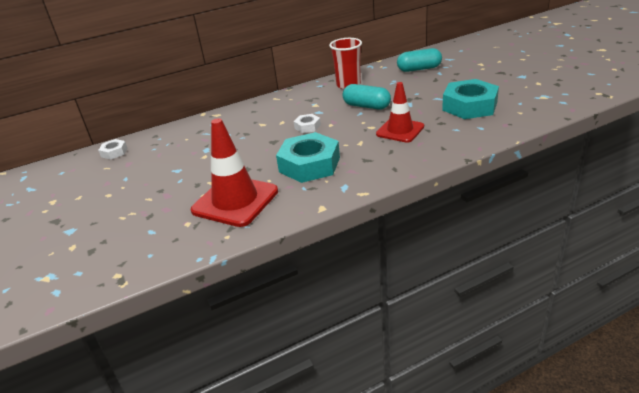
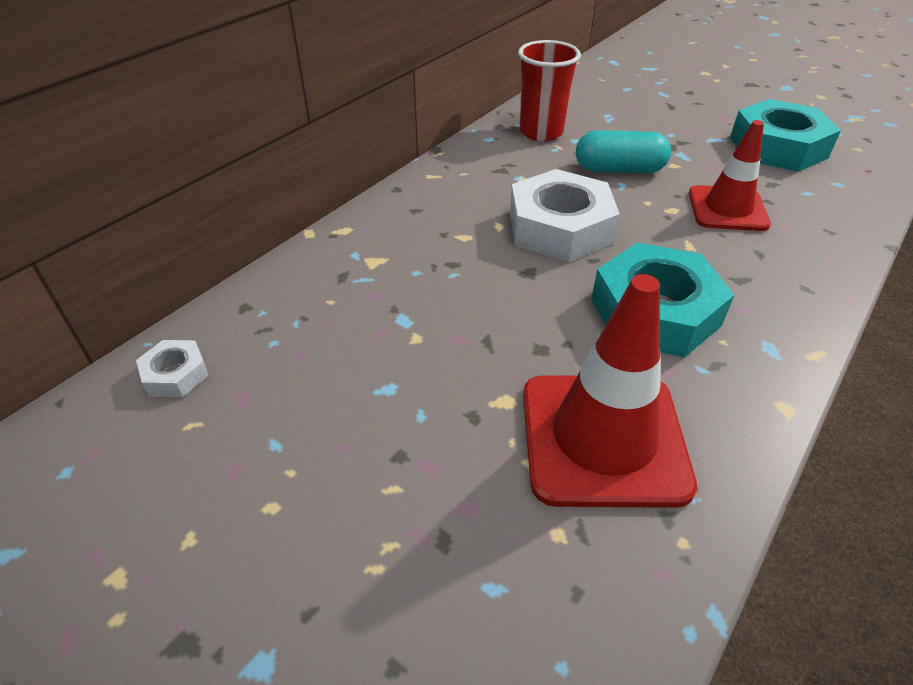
camera: 30 degrees left, 10 degrees up
white nut [294,114,321,133] -> white nut [510,169,620,262], size x2.14
turquoise capsule [397,48,442,72] -> none

